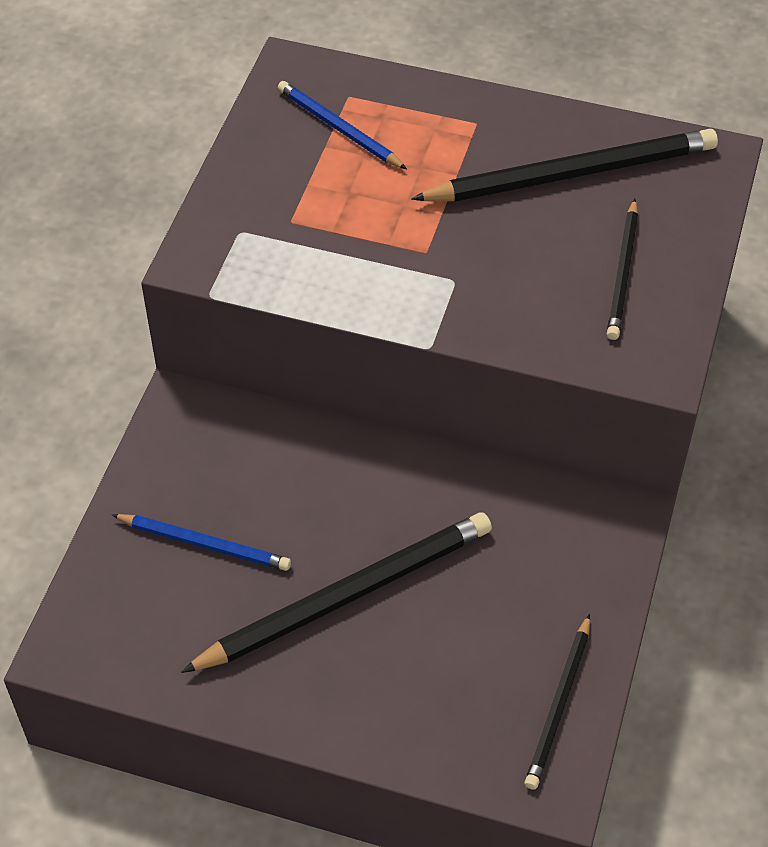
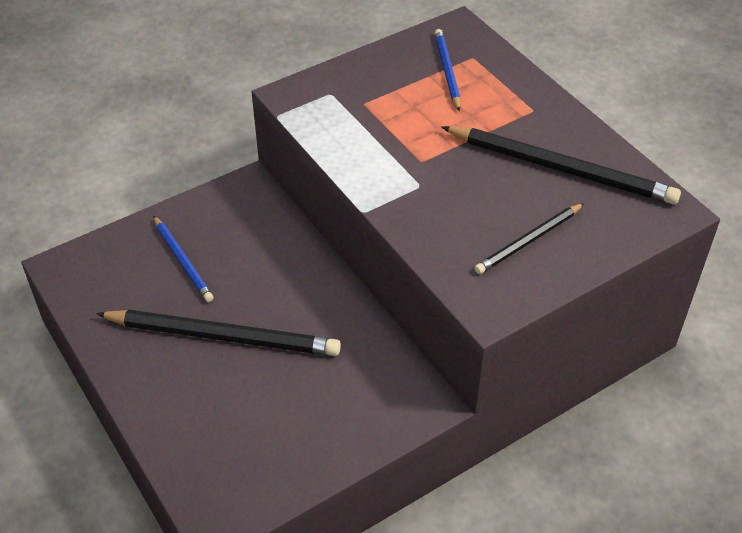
camera: 40 degrees right, 5 degrees down
black pencil [524,614,590,790] -> none

